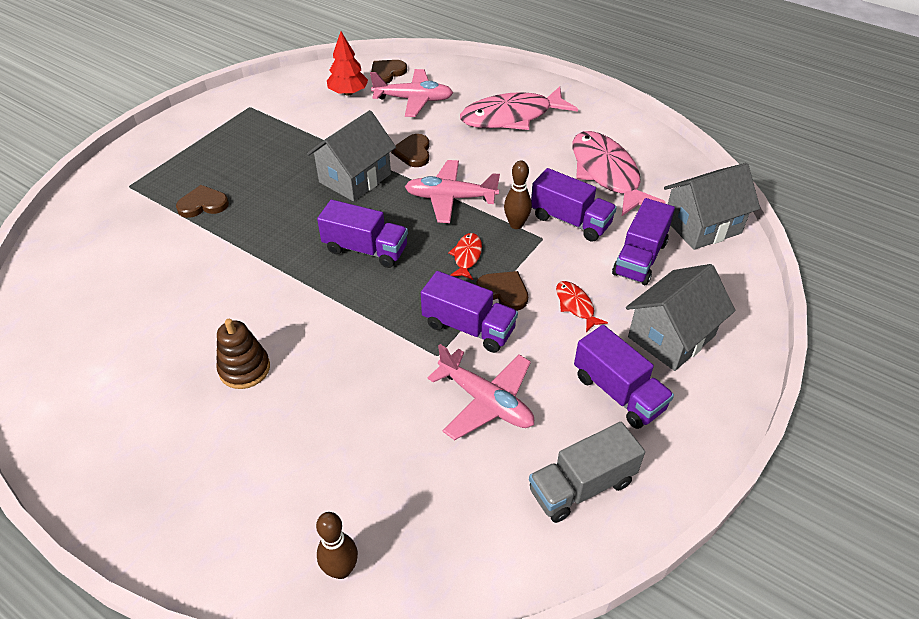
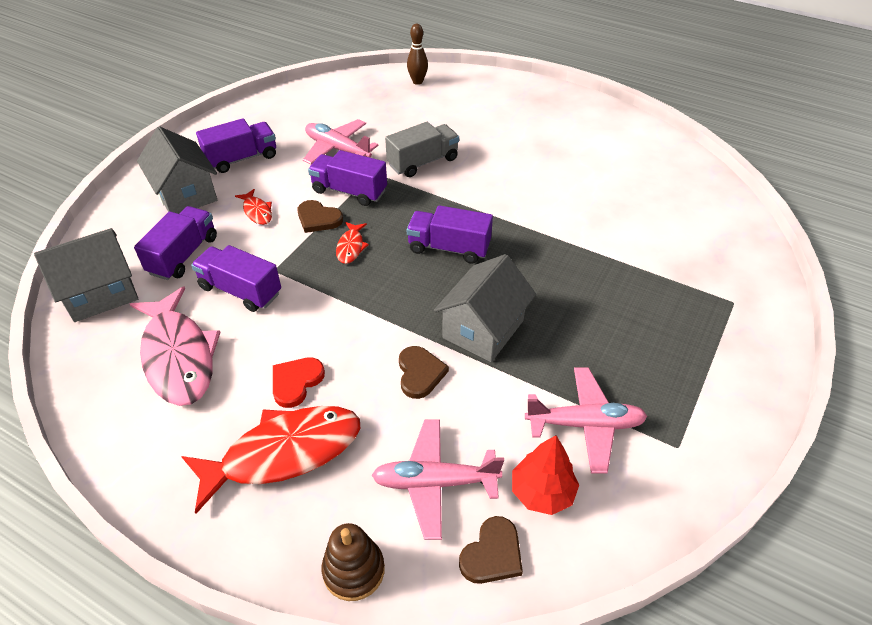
camera: 175 degrees right, 0 degrees up
brown heart [176,185,229,218] -> none
brown stacking toy [216,319,270,389] -> brown stacking toy moved to [322,523,385,601]
pink plane [405,160,500,223] -> pink plane moved to [525,367,647,473]
pink fish [460,86,578,130] -> red fish [181,406,360,514]
brown bowling pin [504,161,532,229] -> none
grey truck [529,422,645,523] -> grey truck moved to [385,122,459,177]
purple truck [574,325,674,429] -> purple truck turned 105 degrees clockwise [196,118,276,173]
grey house [626,264,735,371] -> grey house turned 75 degrees counterclockwise [137,126,217,214]
none -> red heart [273,357,325,408]

